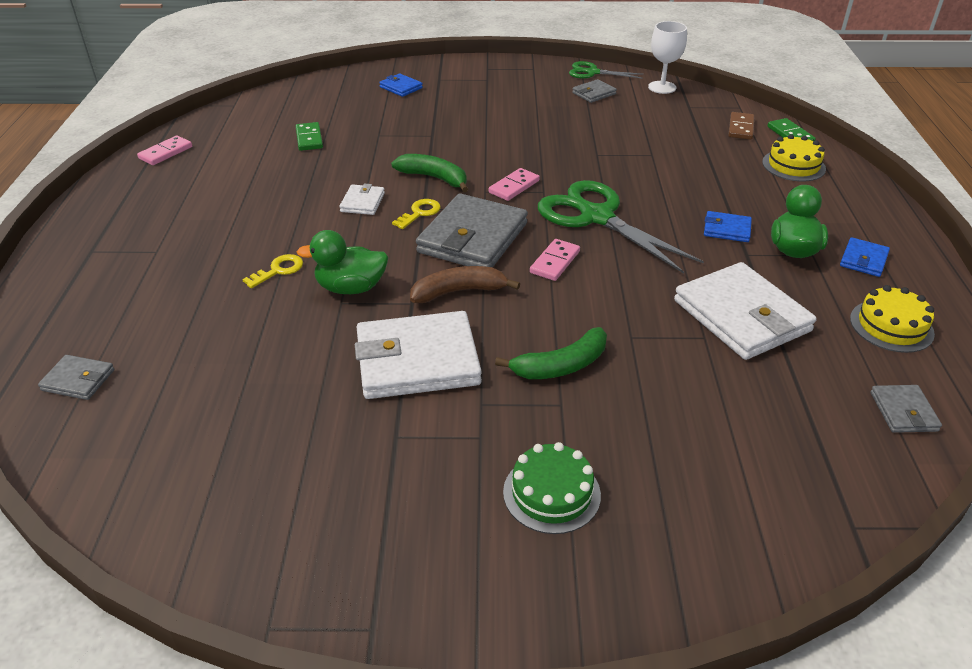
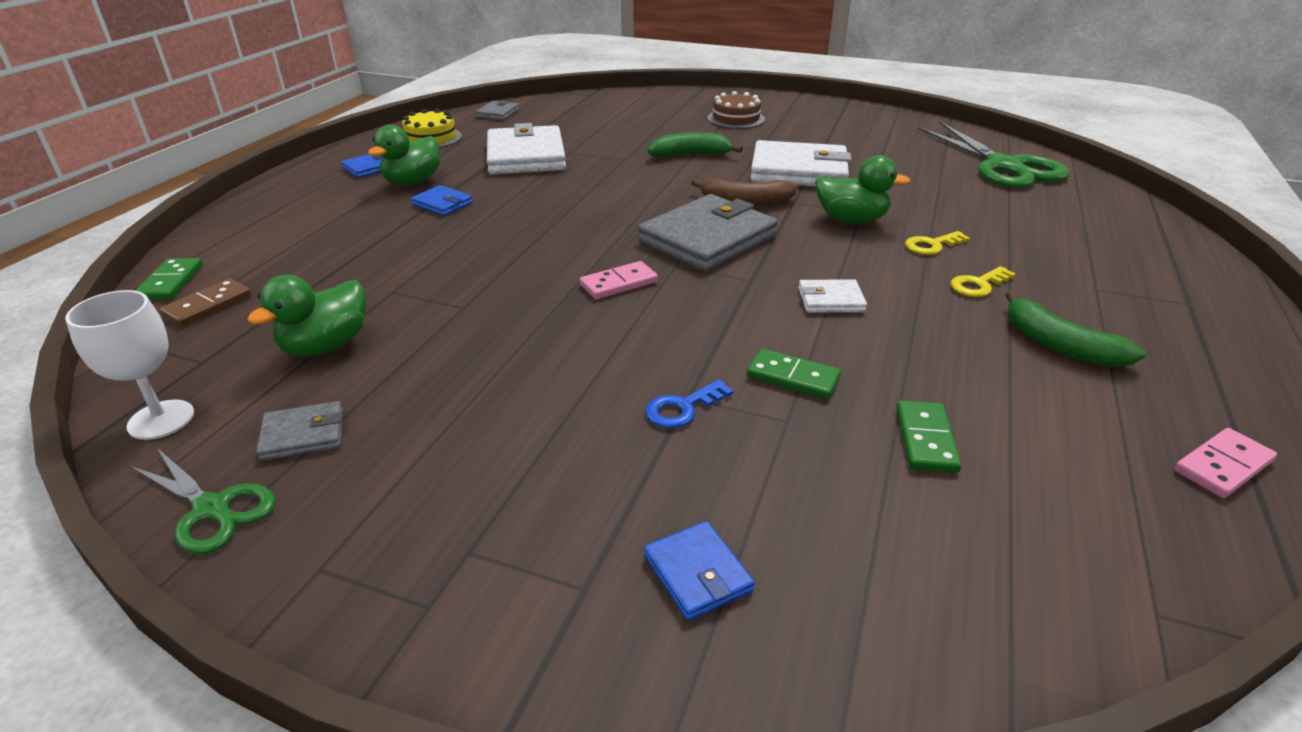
camera: 160 degrees left, 5 degrees down
grey wallet [38,355,114,400] -> none
white wallet [339,184,385,215] -> white wallet turned 60 degrees clockwise [798,279,867,313]
green banana [391,154,468,192] -> green banana moved to [1005,291,1146,367]
yellow key [392,199,441,229] -> yellow key moved to [950,266,1016,297]
green cake [503,442,601,534] -> brown cake [708,91,765,129]
pink domino [530,239,580,281] -> none
green scissors [538,180,704,274] -> green scissors moved to [918,122,1070,188]
yellow cake [762,134,826,181] -> none
none -> green duck [247,275,366,356]
none -> blue key [645,379,733,428]
none -> green domino [747,349,841,399]

